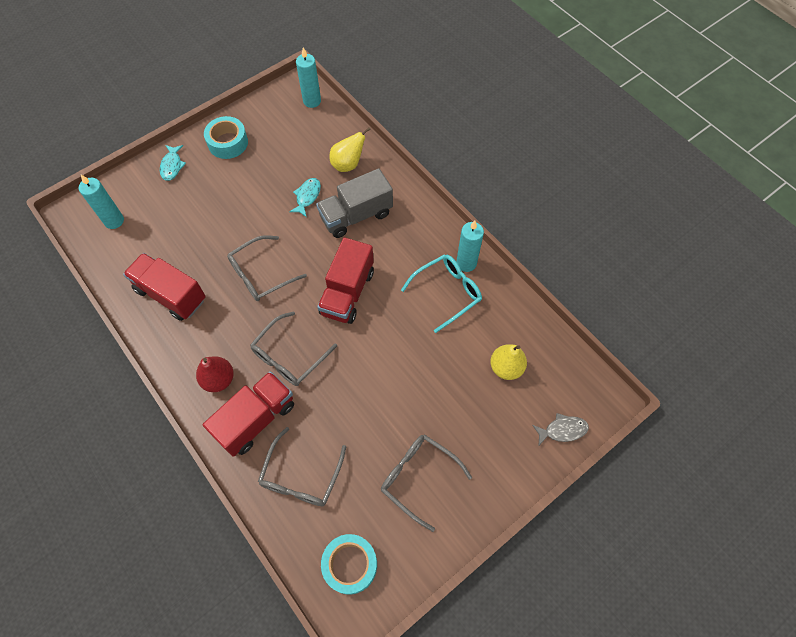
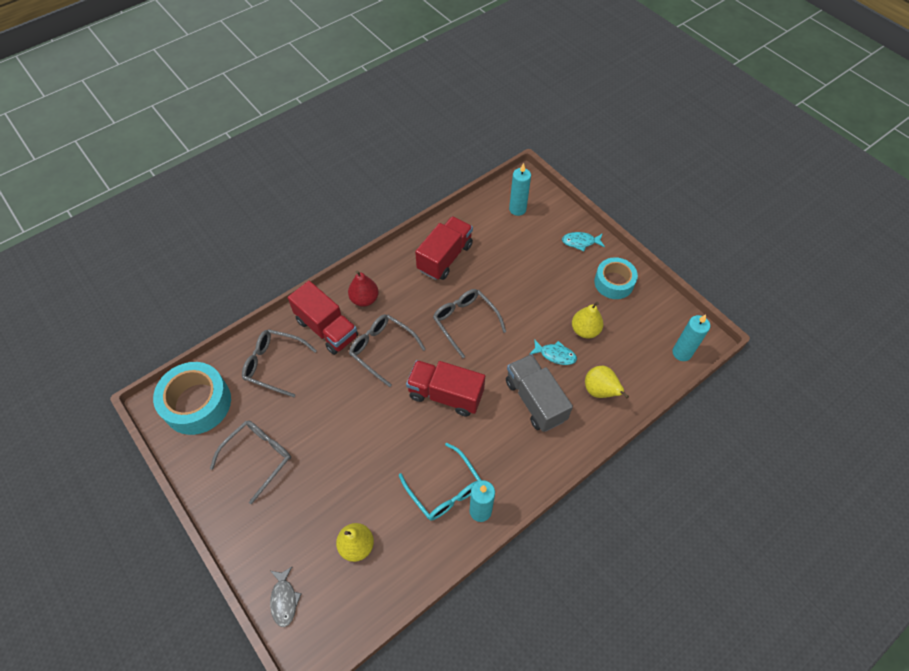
camera: 90 degrees right, 5 degrees down
turquoise tape [321,534,377,594] -> turquoise tape [153,362,231,435], size x1.52
none -> yellow pear [572,302,603,338]

